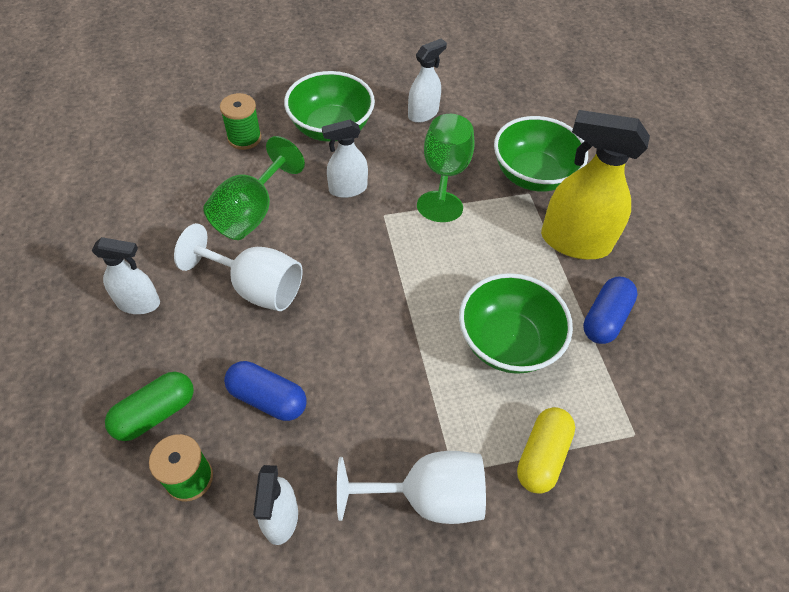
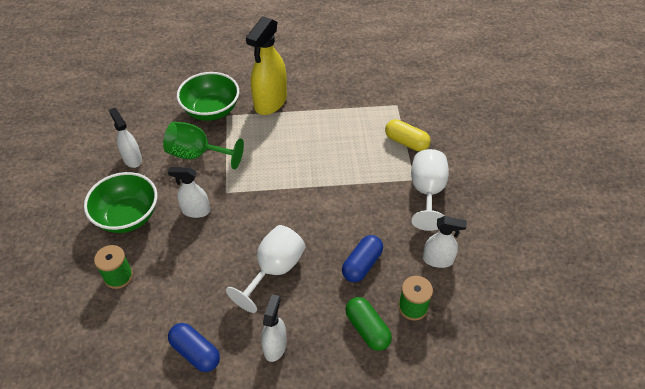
camera: 80 degrees left, 5 degrees down
green goblet [203,136,305,240] -> none
white spray bottle [322,120,368,198] -> white spray bottle turned 105 degrees clockwise [168,167,210,218]
green bowl [459,273,573,374] -> none
blue capsule [583,277,638,344] -> blue capsule moved to [168,323,220,372]

